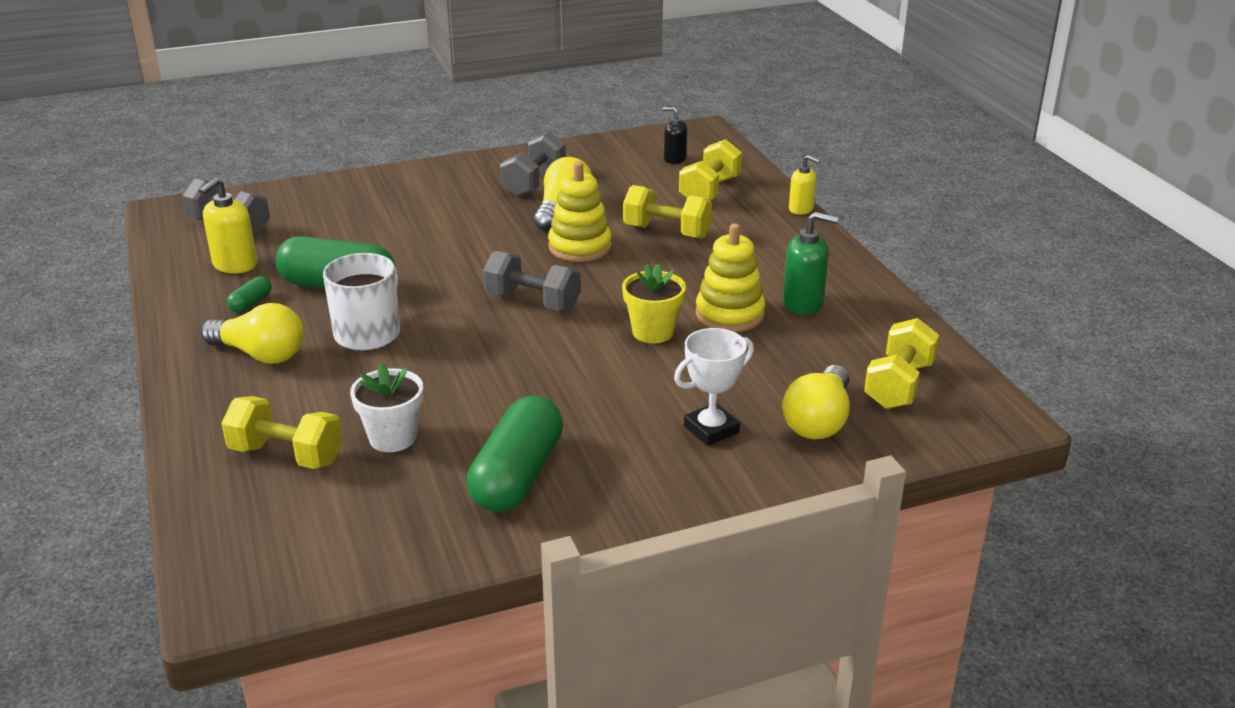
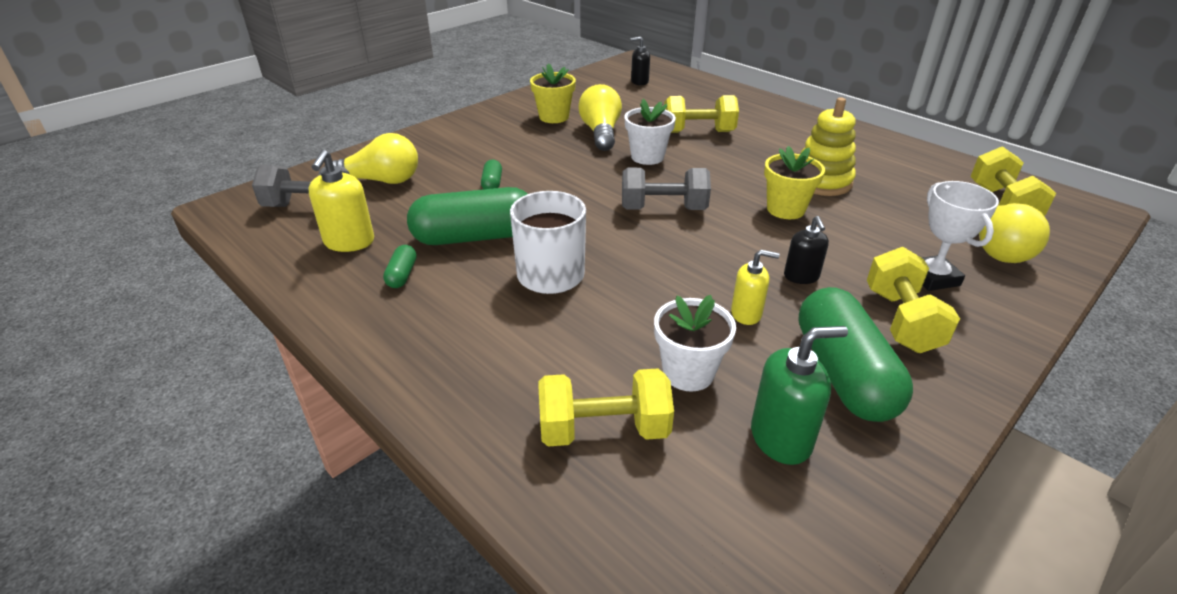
camera: 25 degrees left, 5 degrees up
yellow light bulb [201,303,303,364] -> yellow light bulb moved to [324,133,418,184]
grey dumbbell [500,132,566,197] -> yellow flower pot [530,63,576,123]
yellow stacking toy [548,162,612,262] -> white flower pot [624,99,676,165]
white trophy [674,328,754,446] -> white trophy turned 45 degrees counterclockwise [923,181,999,291]
yellow dumbbell [679,139,742,200] -> yellow dumbbell moved to [867,247,960,353]
green soap dispenser [783,212,838,315] -> green soap dispenser moved to [751,326,848,465]
yellow soap dispenser [789,155,820,215] -> yellow soap dispenser moved to [731,250,780,325]
none -> green capsule [481,160,502,189]
none -> black soap dispenser [784,216,829,284]

